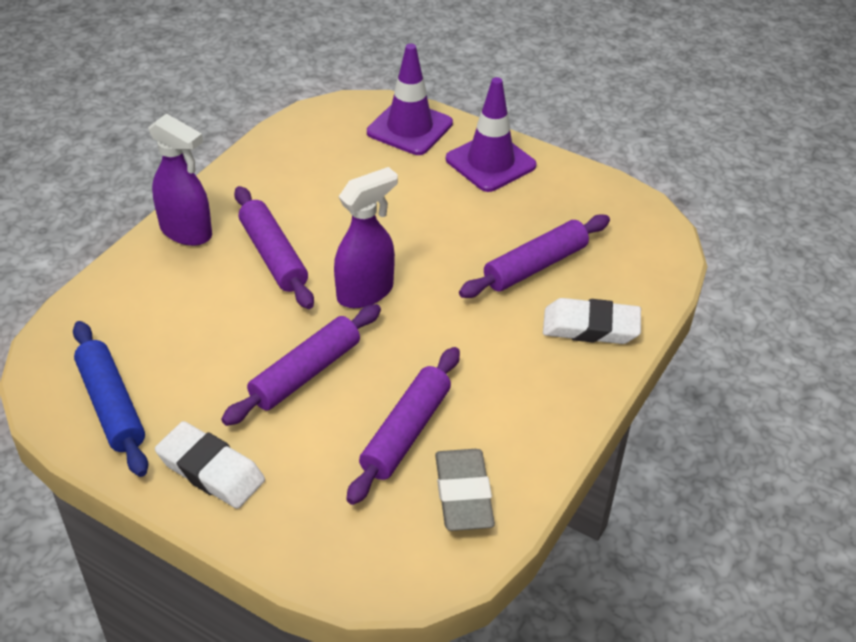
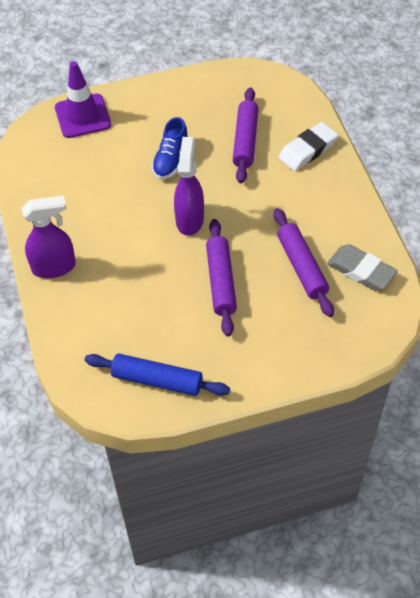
camera: 45 degrees left, 10 degrees up
white eraser [155,421,265,509] -> none
purple rolling pin [234,186,314,309] -> none
purple traffic cone [446,77,537,192] -> none
none -> blue shoe [152,117,188,179]

